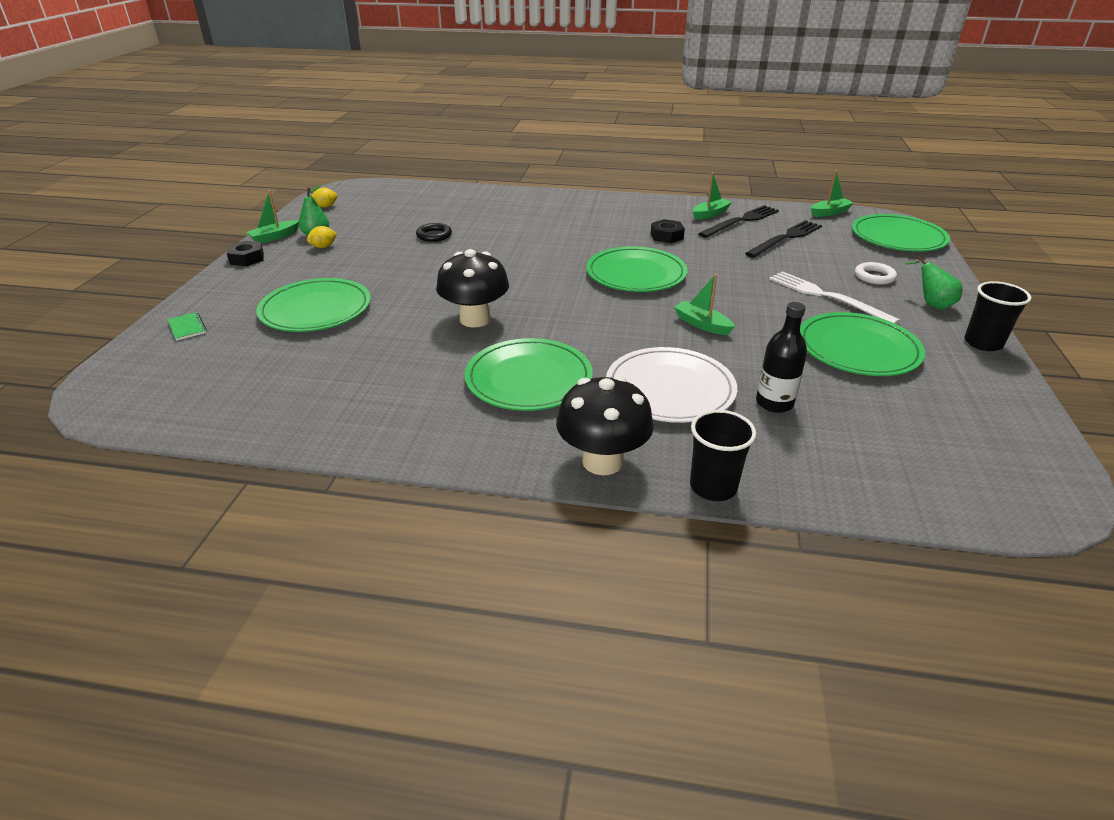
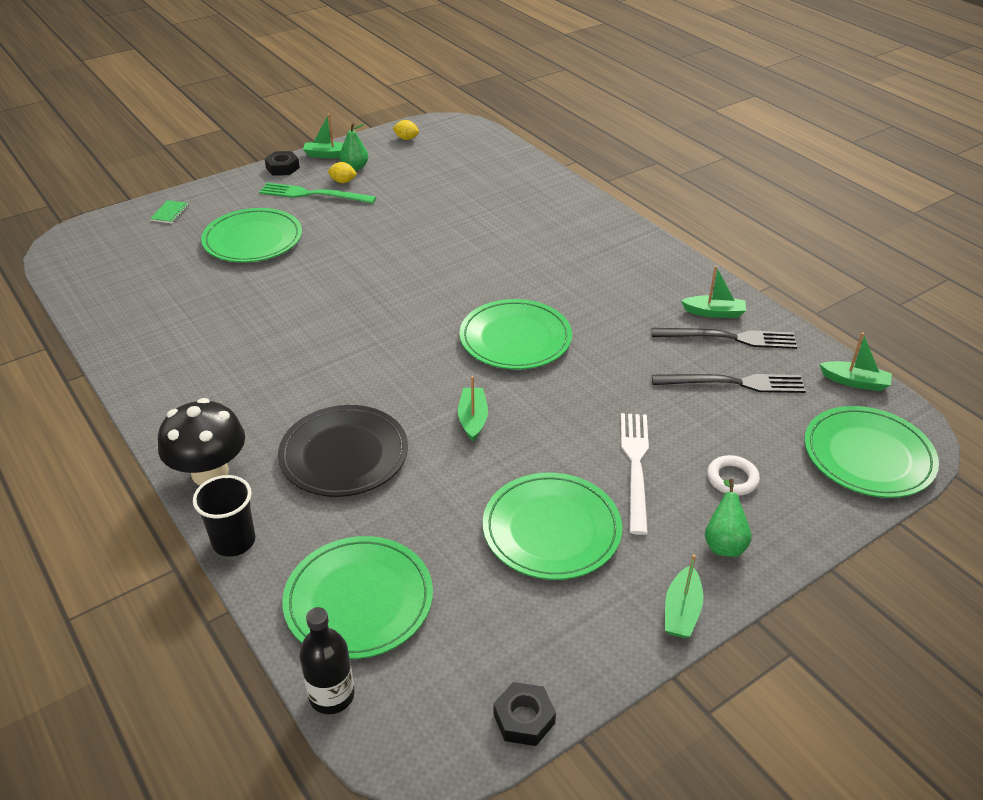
camera: 45 degrees right, 5 degrees up
black ring [416,223,452,242] -> none
black mushroom [436,249,509,327] -> none
green plate [465,338,593,411] -> green plate moved to [282,536,433,659]
white plate [606,347,737,423] -> black plate [278,405,408,497]
black nut [651,219,685,243] -> black nut moved to [493,682,556,746]
black bottle [756,302,807,413] -> black bottle moved to [299,607,355,714]
black cup [964,281,1032,351] -> green boat [665,554,703,638]
none -> green fork [259,183,376,204]

